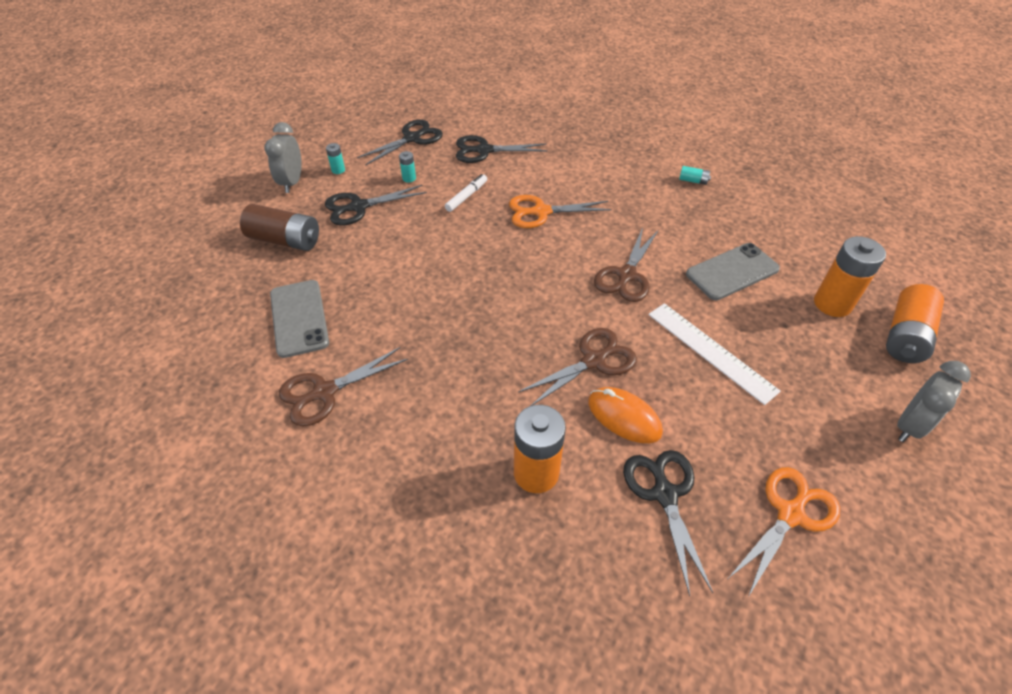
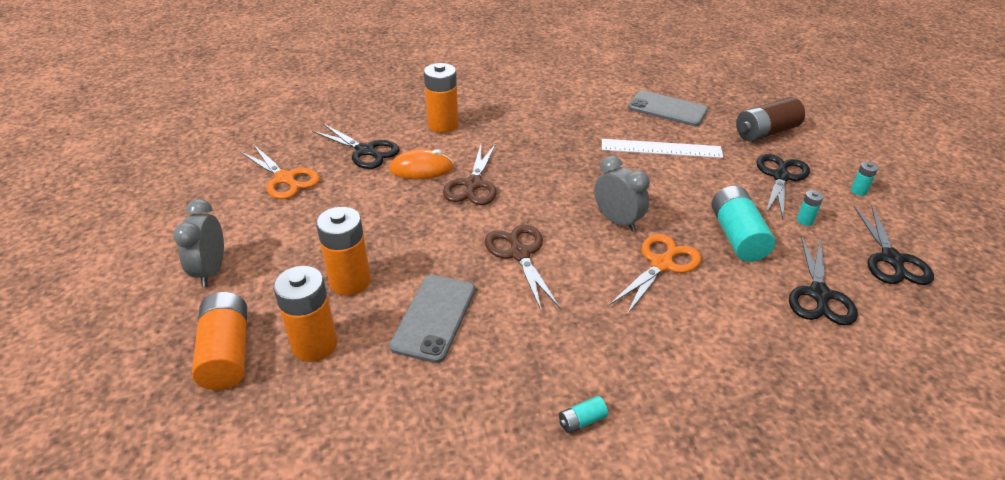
camera: 135 degrees right, 10 degrees down
grey clock [264,122,302,193] -> grey clock moved to [594,156,650,231]
brown scissors [279,347,409,427] -> none
white marker [445,174,487,212] -> turquoise battery [711,186,775,262]
black scissors [456,135,548,163] -> black scissors turned 150 degrees clockwise [789,236,858,326]
white ruler [648,303,781,405] -> white ruler moved to [602,139,724,158]
orange scissors [729,467,840,597] -> orange scissors turned 45 degrees counterclockwise [240,145,320,199]
none -> orange battery [316,207,371,295]

